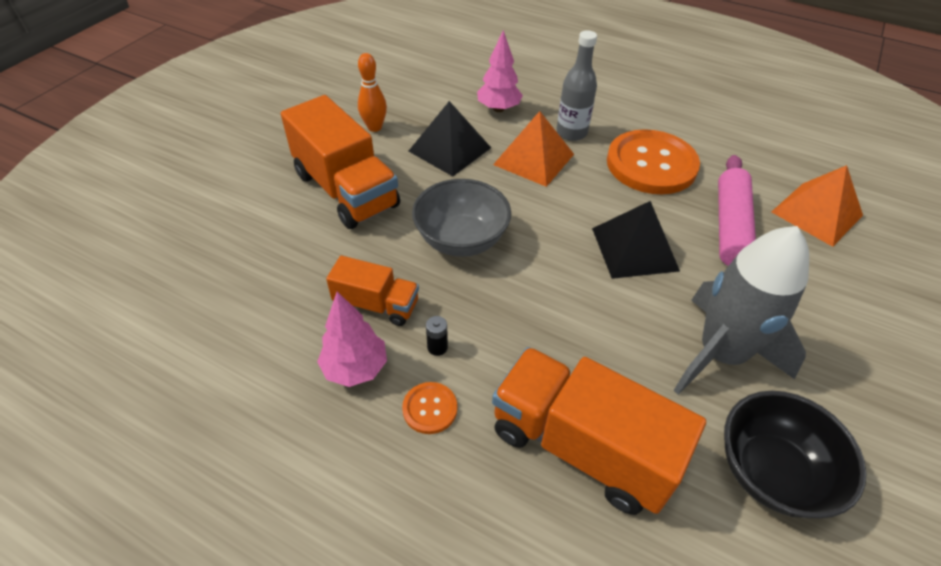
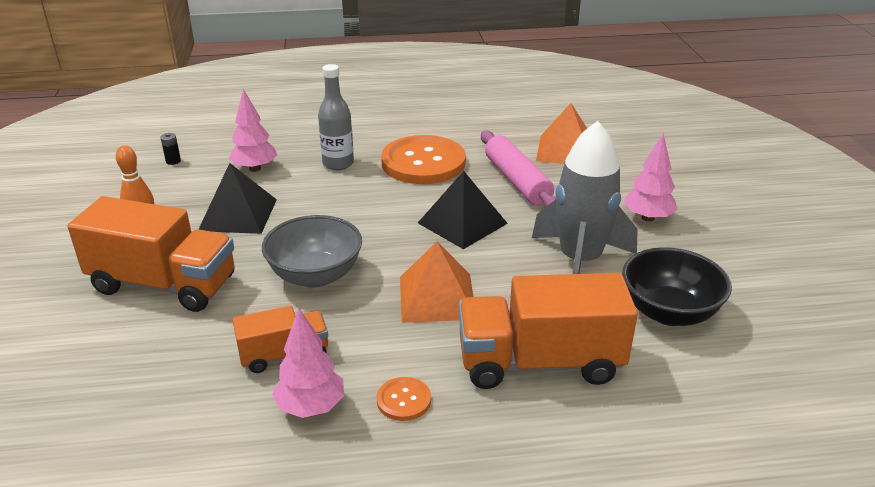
camera: 35 degrees left, 15 degrees down
black battery [426,316,448,356] -> black battery moved to [160,133,181,165]
orange pyramid [493,111,574,187] -> orange pyramid moved to [400,242,473,323]
none -> pink tree [624,133,678,222]

